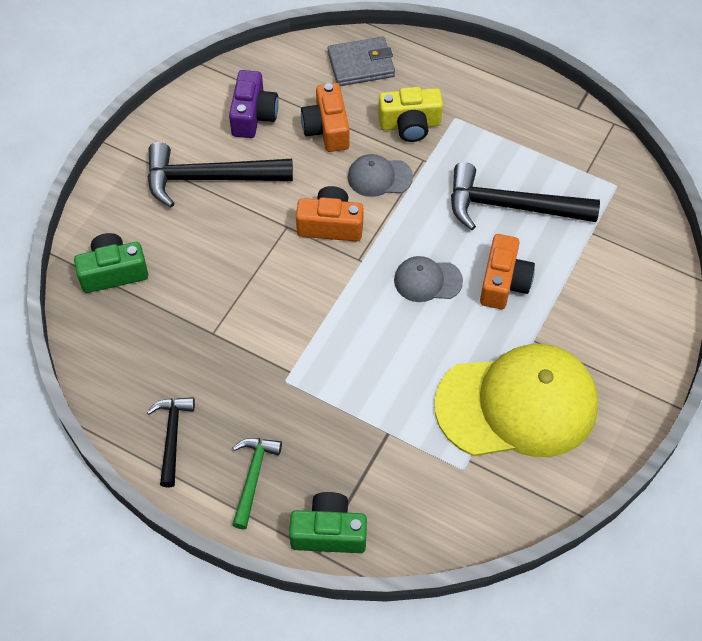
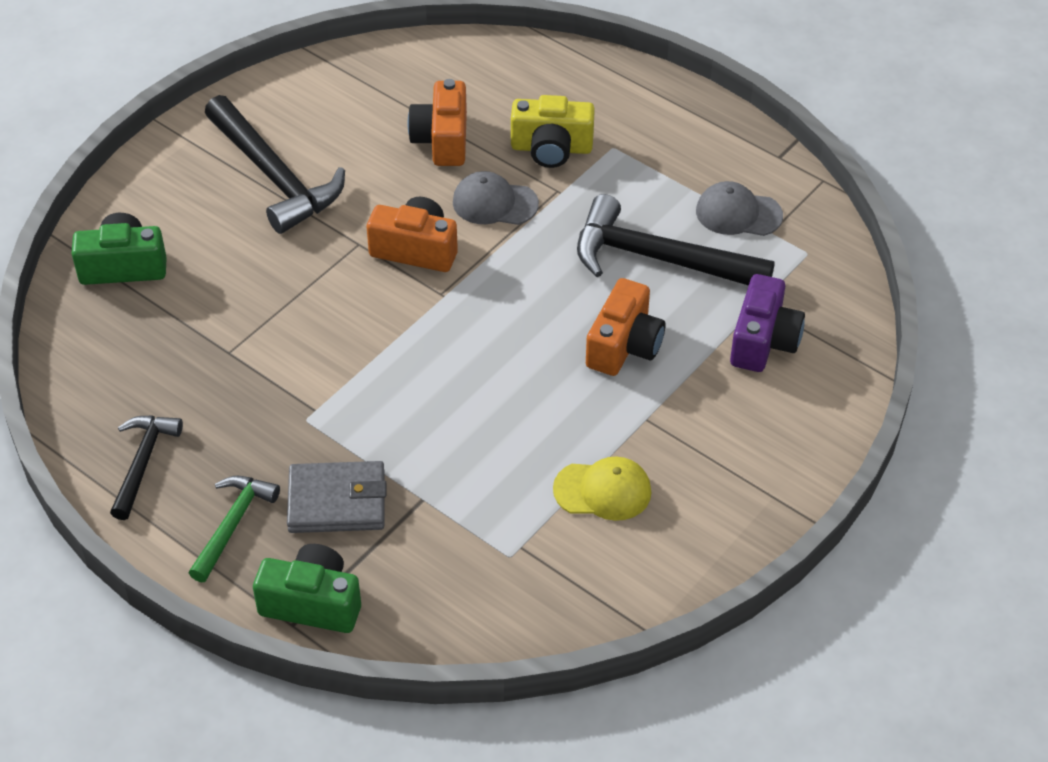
camera: 10 degrees right, 10 degrees down
black hammer [148,142,293,208] -> black hammer turned 135 degrees counterclockwise [205,95,345,234]
purple camera [229,70,279,138] -> purple camera moved to [730,274,805,372]
grey wallet [327,37,395,86] -> grey wallet moved to [287,461,386,533]
grey cap [394,256,463,302] -> grey cap moved to [696,181,783,236]
yellow cap [434,344,598,457] -> yellow cap [553,456,651,521], size x0.44

